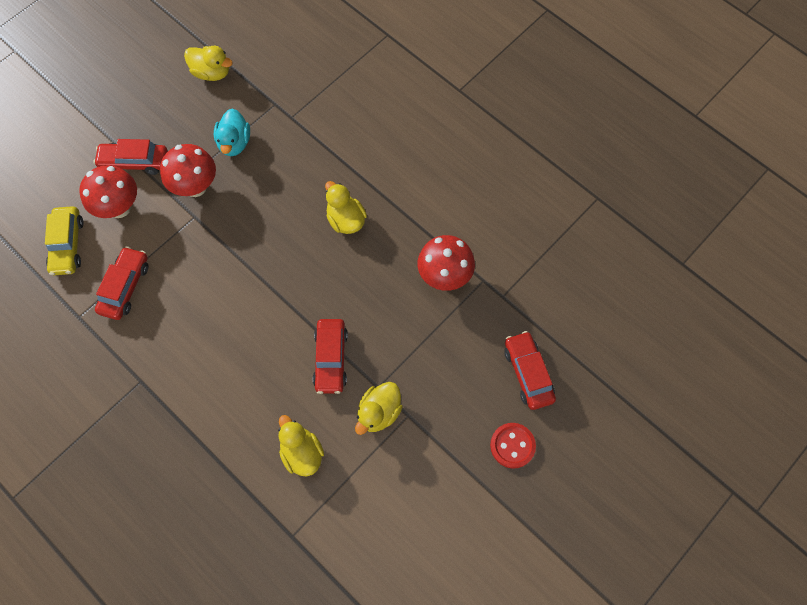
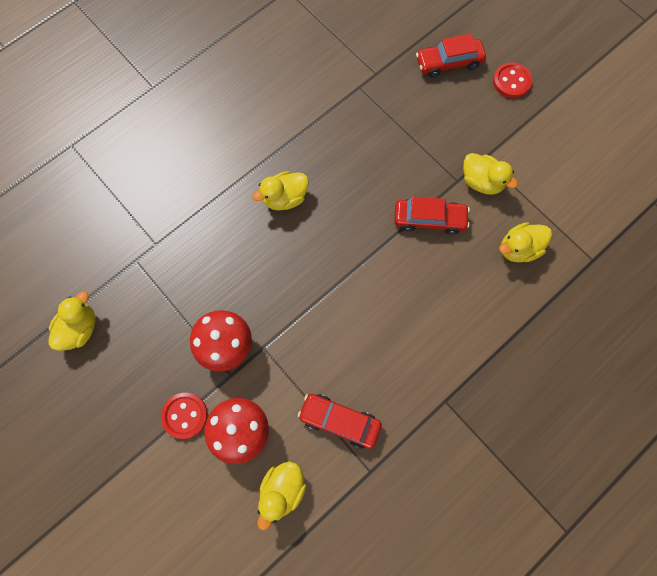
camera: 85 degrees left, 5 degrees up
yellow car [45,206,84,275] -> yellow duck [257,462,306,530]
red car [94,139,168,175] -> red button [161,393,208,439]
turquoise duck [214,109,250,156] -> none
red mushroom [418,235,475,291] -> none

